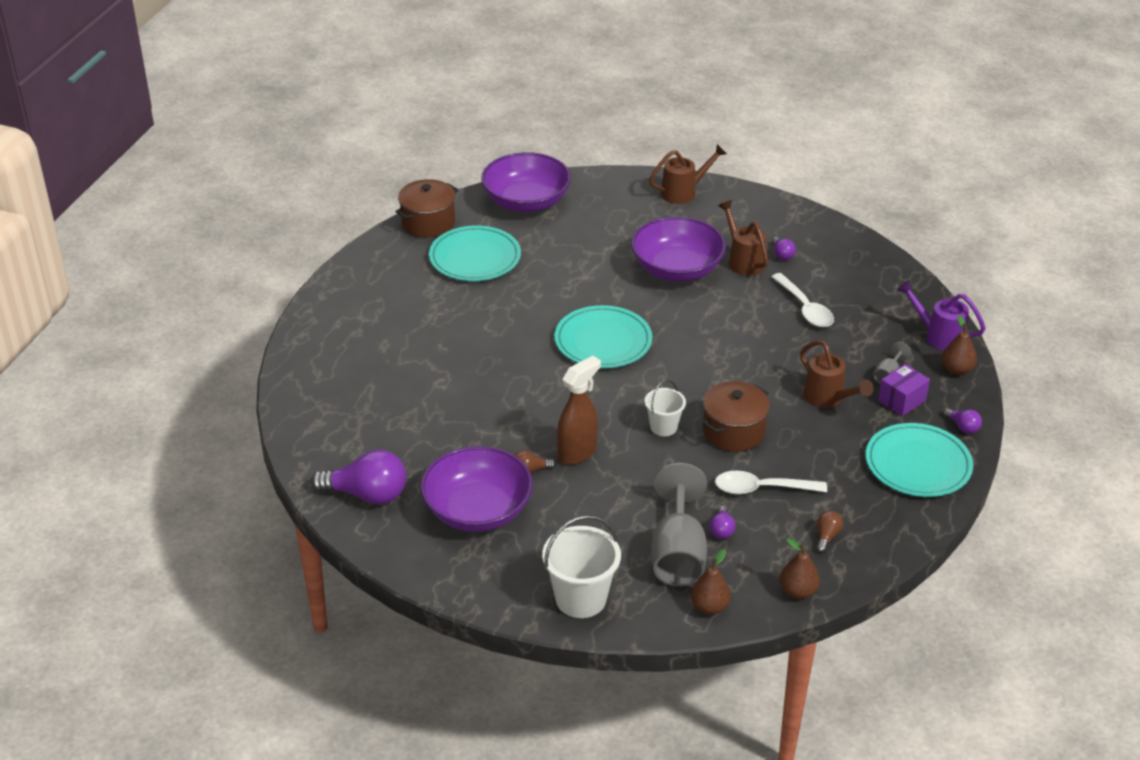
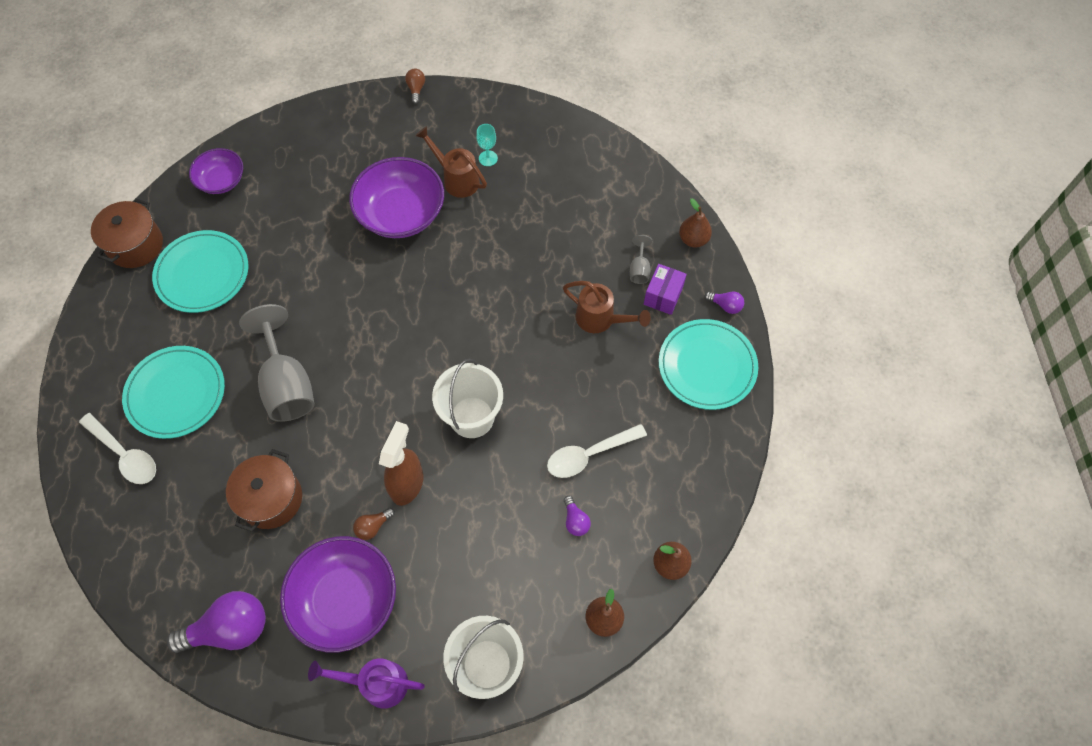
camera: 25 degrees left, 25 degrees up
purple bowl [481,152,571,212] -> purple bowl [189,148,243,194], size x0.58
turquoise plate [554,305,652,368] -> turquoise plate moved to [122,346,225,439]
white bucket [645,380,686,436] -> white bucket [432,359,503,438], size x1.68
brown watering can [649,144,727,204] -> none
grey goblet [651,463,707,586] -> grey goblet moved to [239,304,314,422]
brown pot [703,381,770,452] -> brown pot moved to [226,449,302,532]
white spoon [771,273,834,327] -> white spoon moved to [79,413,156,484]
purple light bulb [772,237,796,260] -> turquoise goblet [476,124,498,166]
brown light bulb [816,511,843,553] -> brown light bulb moved to [405,68,425,104]
purple watering can [897,280,986,351] -> purple watering can moved to [308,658,425,709]

